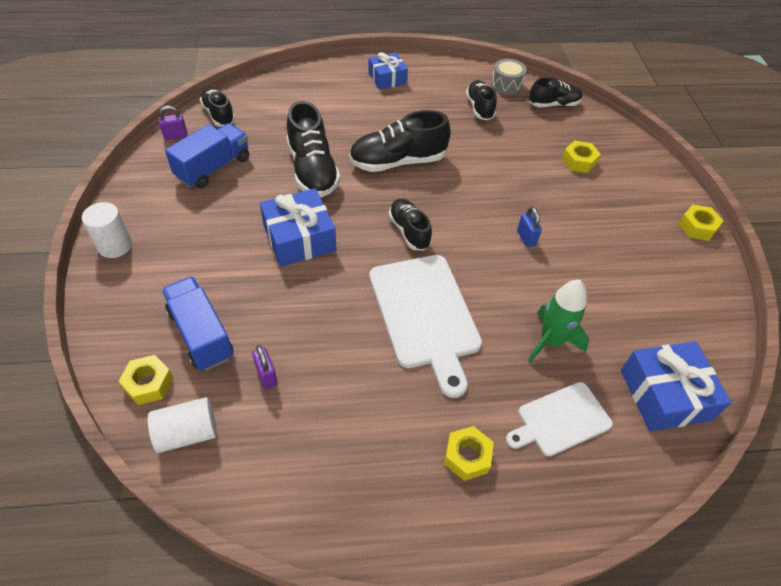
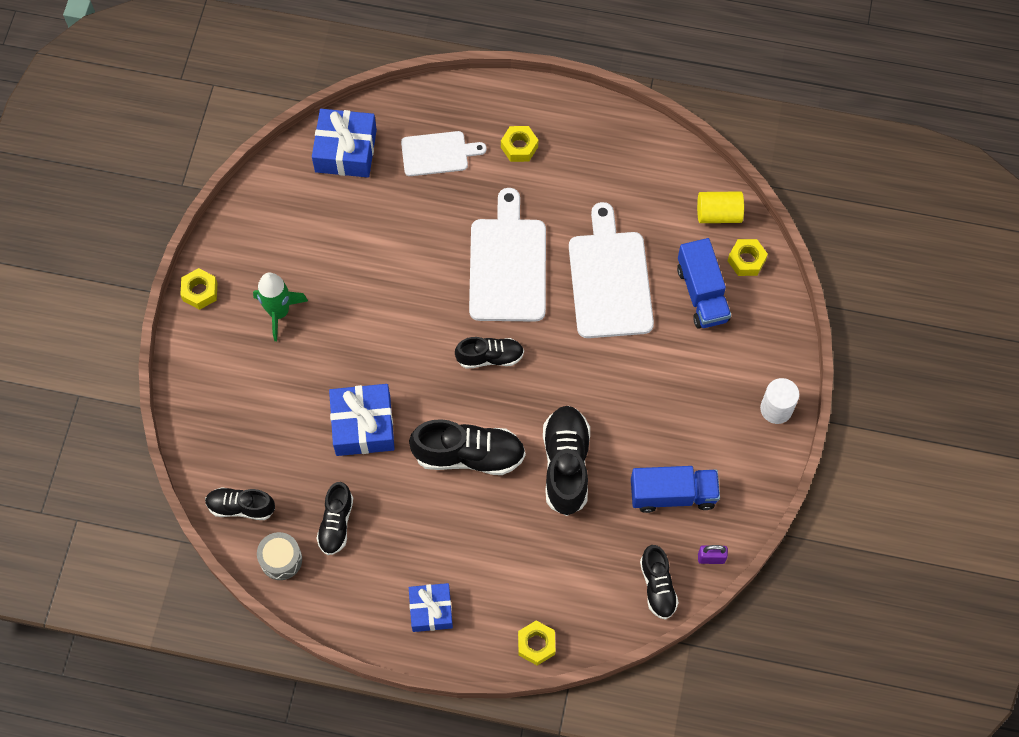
camera: 160 degrees left, 15 degrees up
white cylinder [148,397,217,453] -> yellow cylinder [697,191,744,223]
blue truck [165,123,249,188] -> blue truck turned 150 degrees counterclockwise [631,466,720,513]
purple padlock [252,345,278,389] -> none
blue gift [260,188,336,267] -> blue gift moved to [329,384,395,456]
black shoe [389,199,432,251] -> black shoe turned 90 degrees counterclockwise [455,337,524,369]
blue padlock [517,207,542,247] -> none
green rocket [528,280,589,363] -> green rocket moved to [253,273,308,341]
yellow nut [562,141,601,173] -> yellow nut moved to [518,621,555,665]
none -> white cutting board [569,202,654,338]

